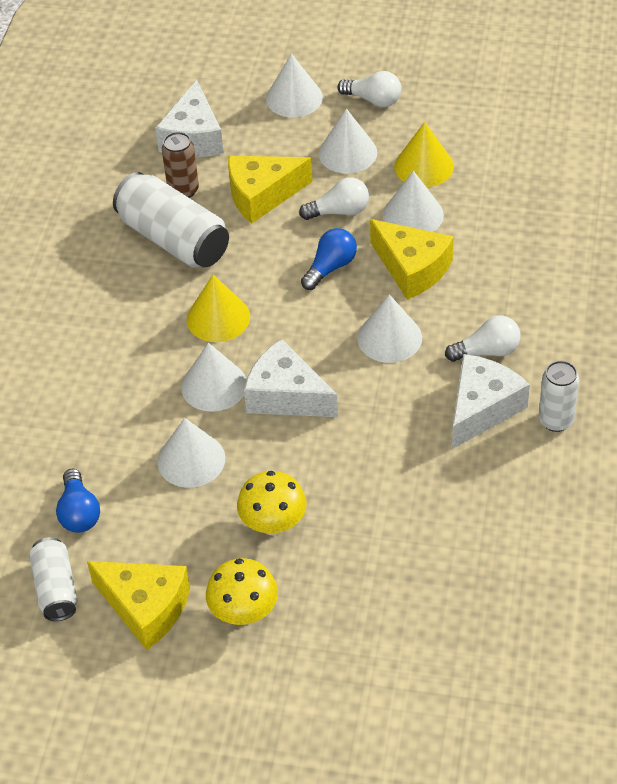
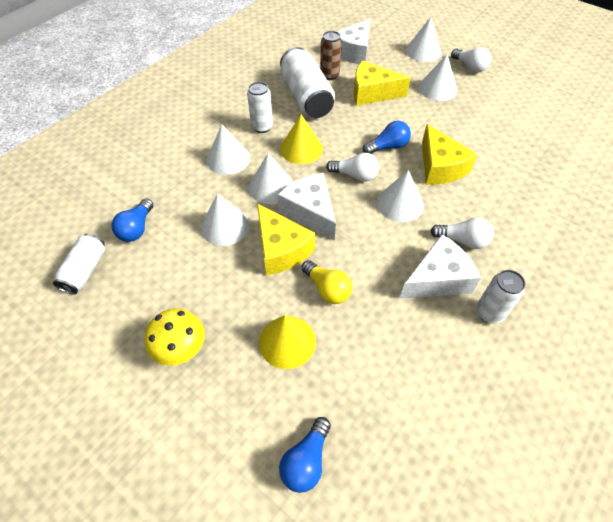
camera: 25 degrees right, 5 degrees up
yellow cheese [87,561,190,650] -> yellow cheese moved to [257,203,315,276]
yellow mushroom [237,471,307,536] -> none
white light bulb [299,177,369,220] -> white light bulb moved to [326,153,379,182]
white cone [383,171,444,232] -> white cone moved to [207,125,250,175]
yellow cone [394,122,454,187] -> yellow cone moved to [259,315,316,369]
none -> white can [247,82,273,133]
none -> blue light bulb [279,417,331,493]
none -> yellow light bulb [301,260,352,304]

